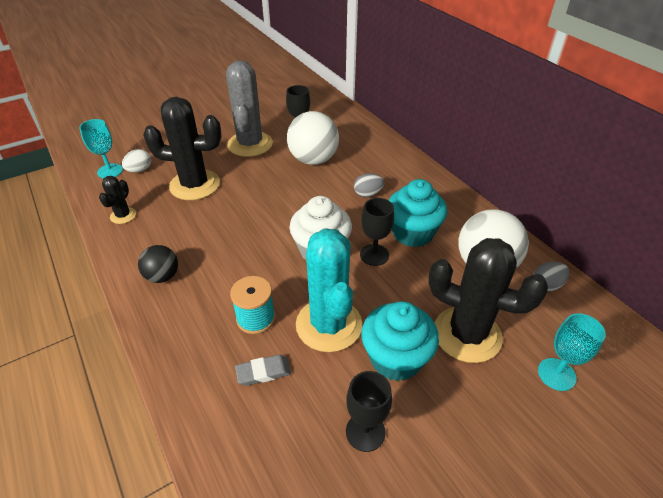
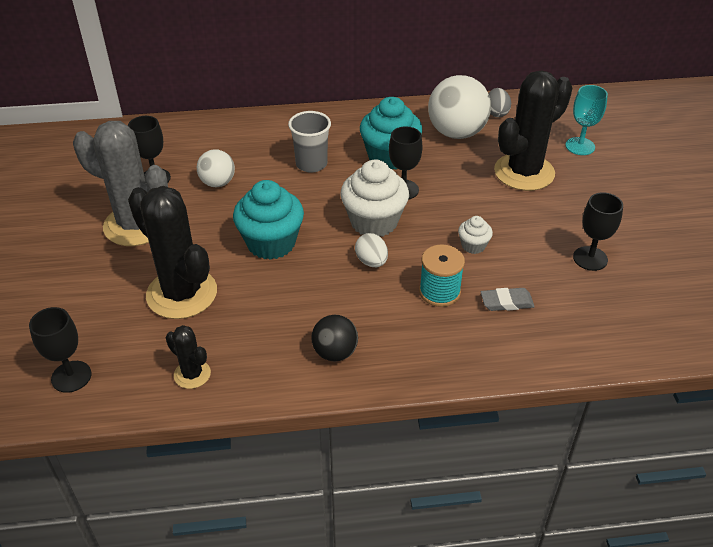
camera: 65 degrees left, 0 degrees up
turquoise goblet [79,119,123,178] -> black goblet [29,307,91,393]
white egg [122,149,151,172] -> white egg moved to [355,233,388,267]
black cactus [143,97,222,200] -> black cactus turned 75 degrees counterclockwise [128,186,217,319]
grey eraser [235,355,291,386] -> grey eraser turned 75 degrees clockwise [481,288,535,311]
white ball [287,111,339,165] -> white ball [197,149,235,187], size x0.57
turquoise cactus [296,228,362,352] -> white cupcake [458,216,493,254]
grey egg [354,173,384,197] -> grey cup [288,111,331,173]
turquoise cupcake [361,301,439,381] -> turquoise cupcake moved to [233,180,304,260]

